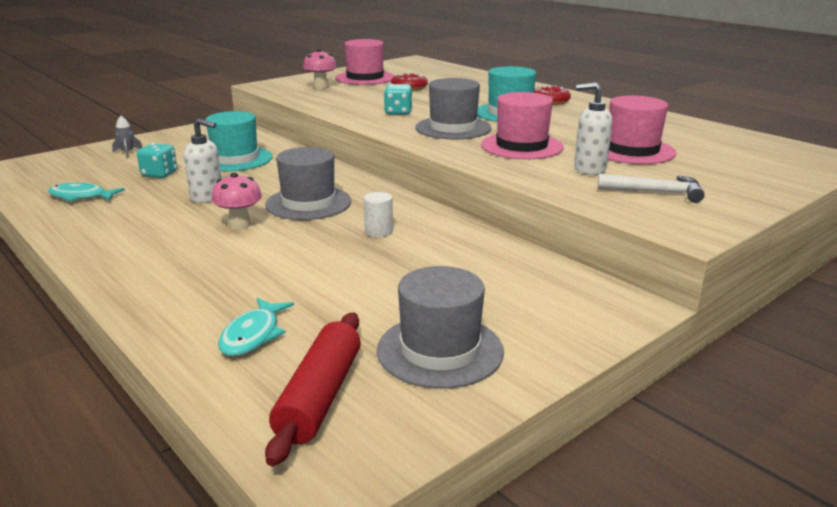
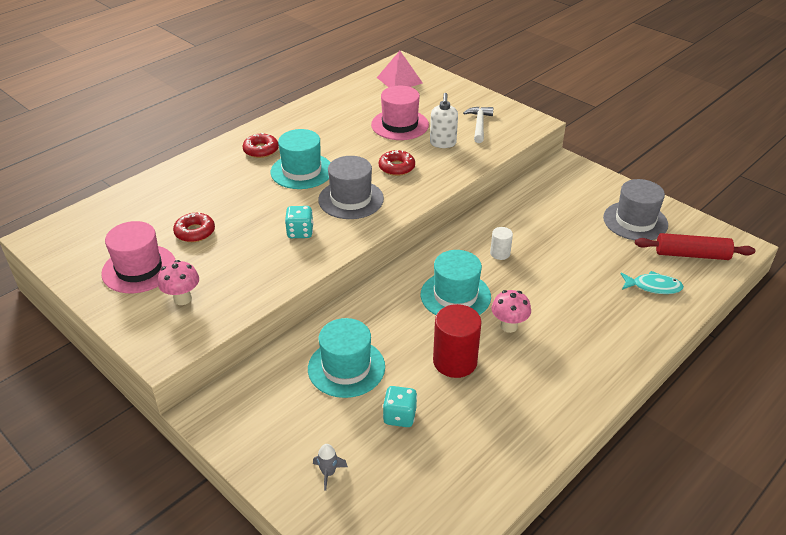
camera: 95 degrees left, 15 degrees up
turquoise fish [48,183,125,202] -> none
white soap dispenser [183,118,221,203] -> red cylinder [433,304,482,378]
grey hat [265,147,351,220] -> turquoise hat [421,250,491,315]
pink hat [481,92,564,159] -> red donut [379,150,415,176]
none -> pink pyramid [377,51,423,87]

